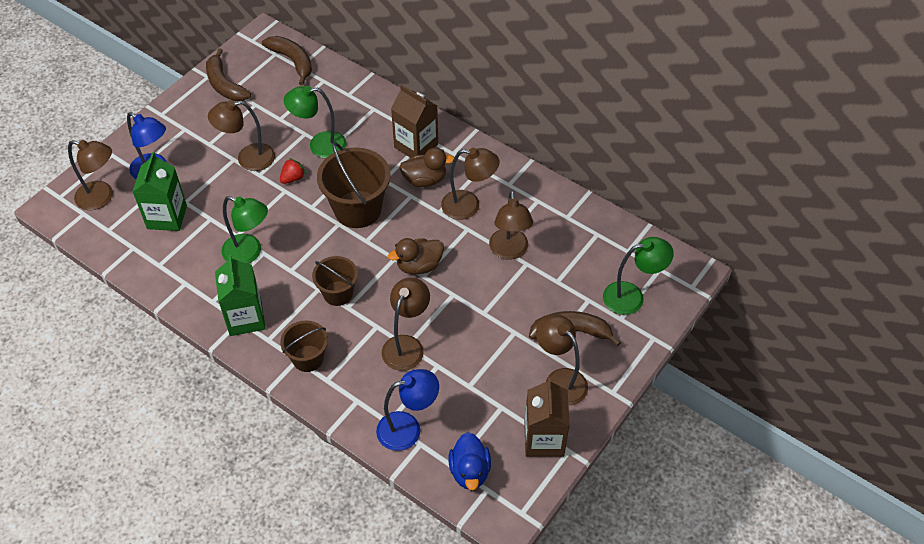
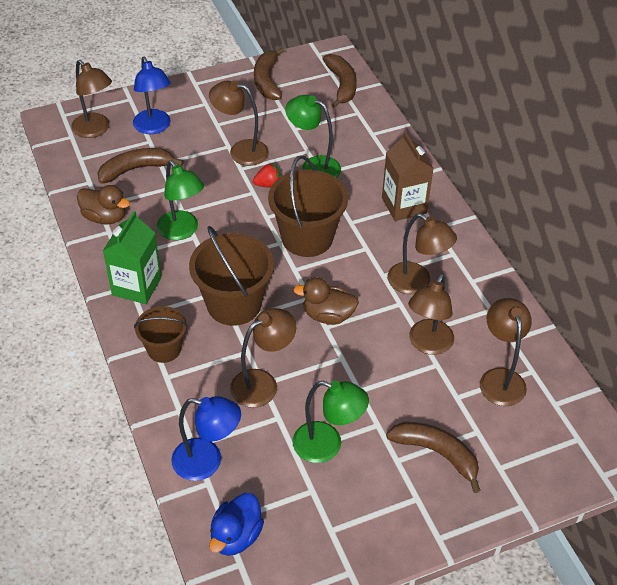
camera: 30 degrees right, 5 degrees down
green carton [133,152,187,231] -> brown banana [98,148,184,184]
brown bucket [312,256,358,306] -> brown bucket [189,226,274,326], size x1.68
brown duck [399,148,454,187] -> brown duck moved to [77,185,130,225]
brown carton [524,378,570,457] -> none
brown lamp [536,314,588,406] -> brown lamp moved to [480,298,532,406]
green lamp [603,237,674,315] -> green lamp moved to [293,381,369,463]

